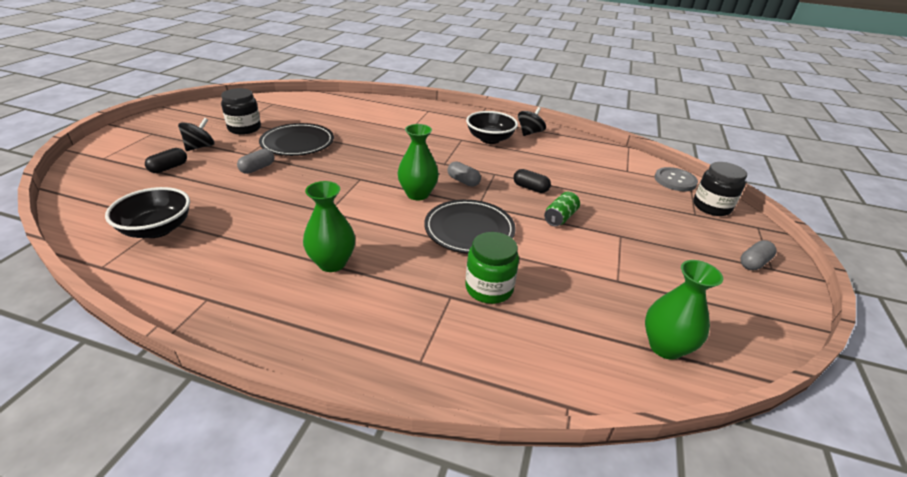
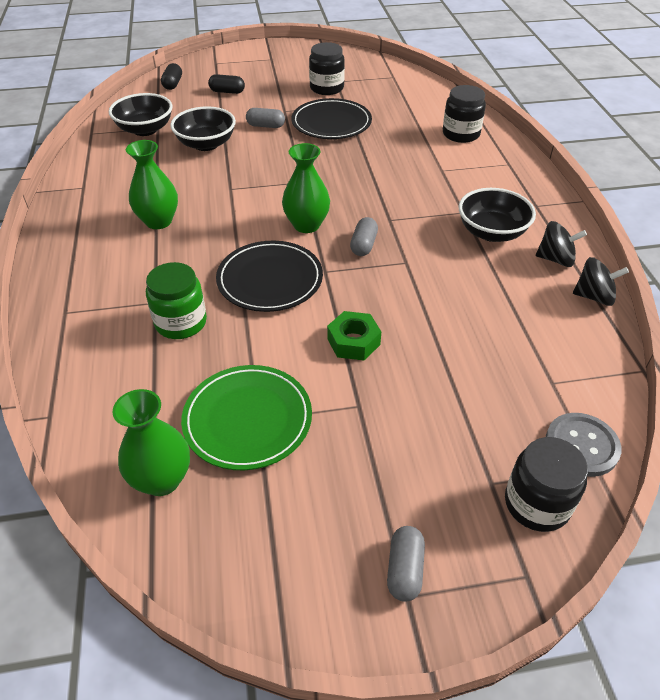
camera: 65 degrees right, 10 degrees up
black spinning top [178,118,215,151] -> black spinning top moved to [573,257,629,306]
black capsule [514,169,551,193] -> black capsule moved to [161,63,182,90]
green can [544,192,580,226] -> green nut [327,311,381,360]
grey capsule [740,240,777,271] -> grey capsule turned 75 degrees clockwise [387,526,425,602]
none -> black bowl [170,106,236,151]
none -> green plate [181,365,312,470]
none -> black jar [443,85,486,143]

